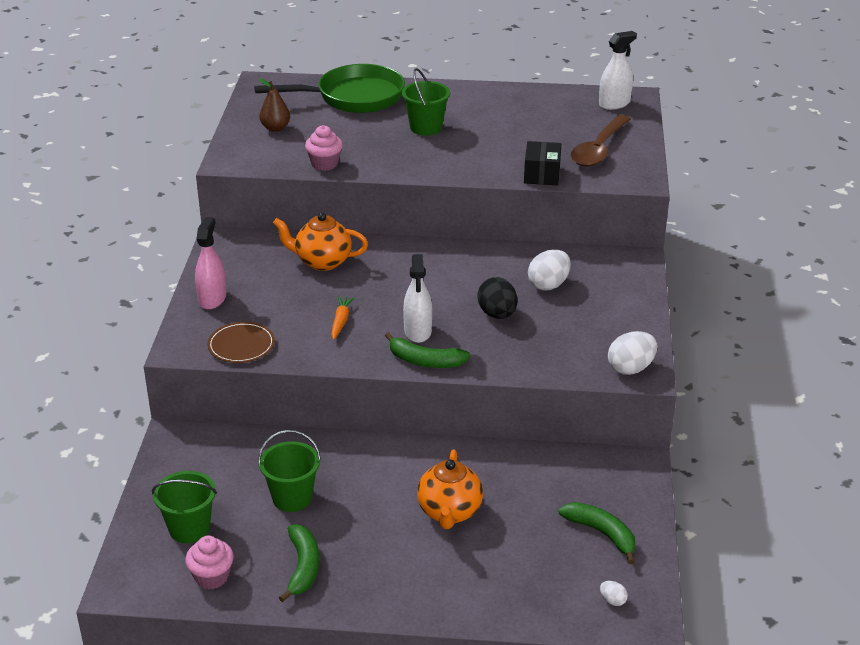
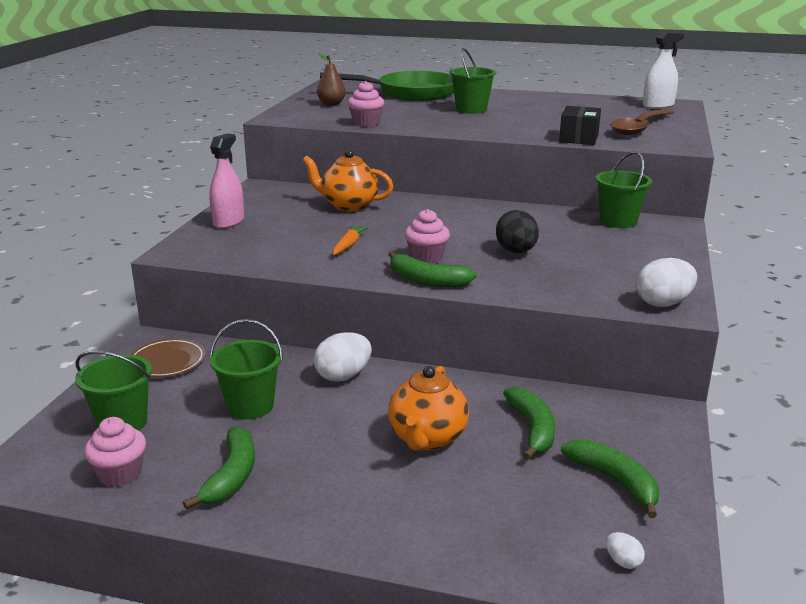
camera: 10 degrees right, 10 degrees down
brown plate [207,322,275,363] -> brown plate moved to [130,338,206,377]
white spray bottle [403,254,432,343] -> pink cupcake [405,209,450,263]
white egg [528,250,571,290] -> white egg moved to [314,332,372,382]
none -> green banana [503,386,555,460]
none -> green bucket [595,151,652,228]

